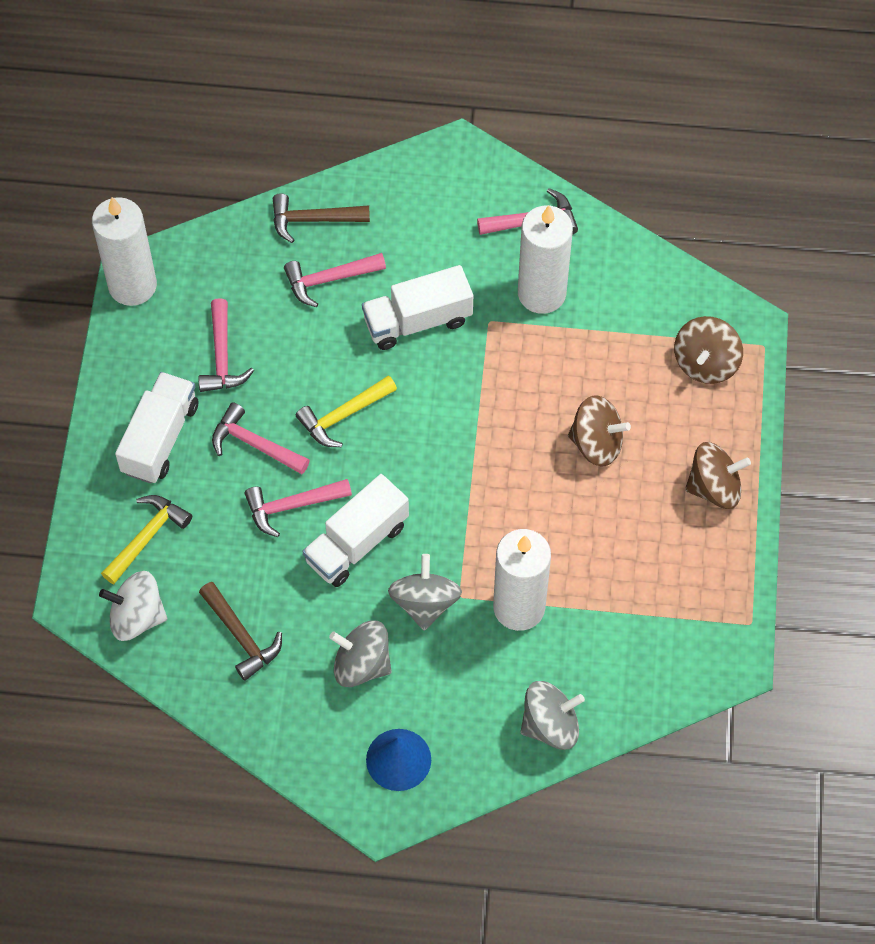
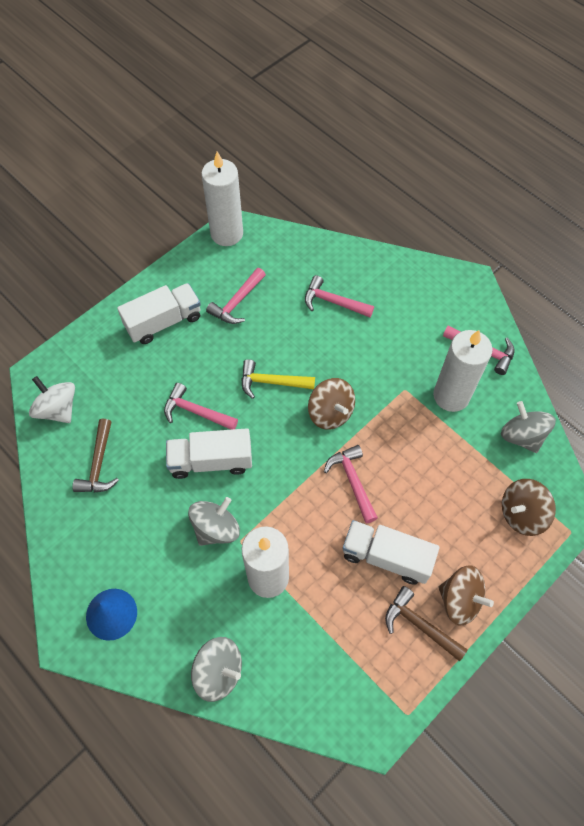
camera: 40 degrees right, 0 degrees up
yellow hammer [101,495,192,584] -> none
pink hammer [212,402,310,474] -> pink hammer moved to [324,445,378,523]
brown hammer [273,193,370,243] -> brown hammer moved to [385,586,468,662]
grey spinning top [329,621,392,687] -> grey spinning top moved to [501,401,556,453]
white truck [362,265,473,350] -> white truck moved to [342,520,440,584]
brown spinning top [568,395,631,467] -> brown spinning top moved to [308,378,355,430]

